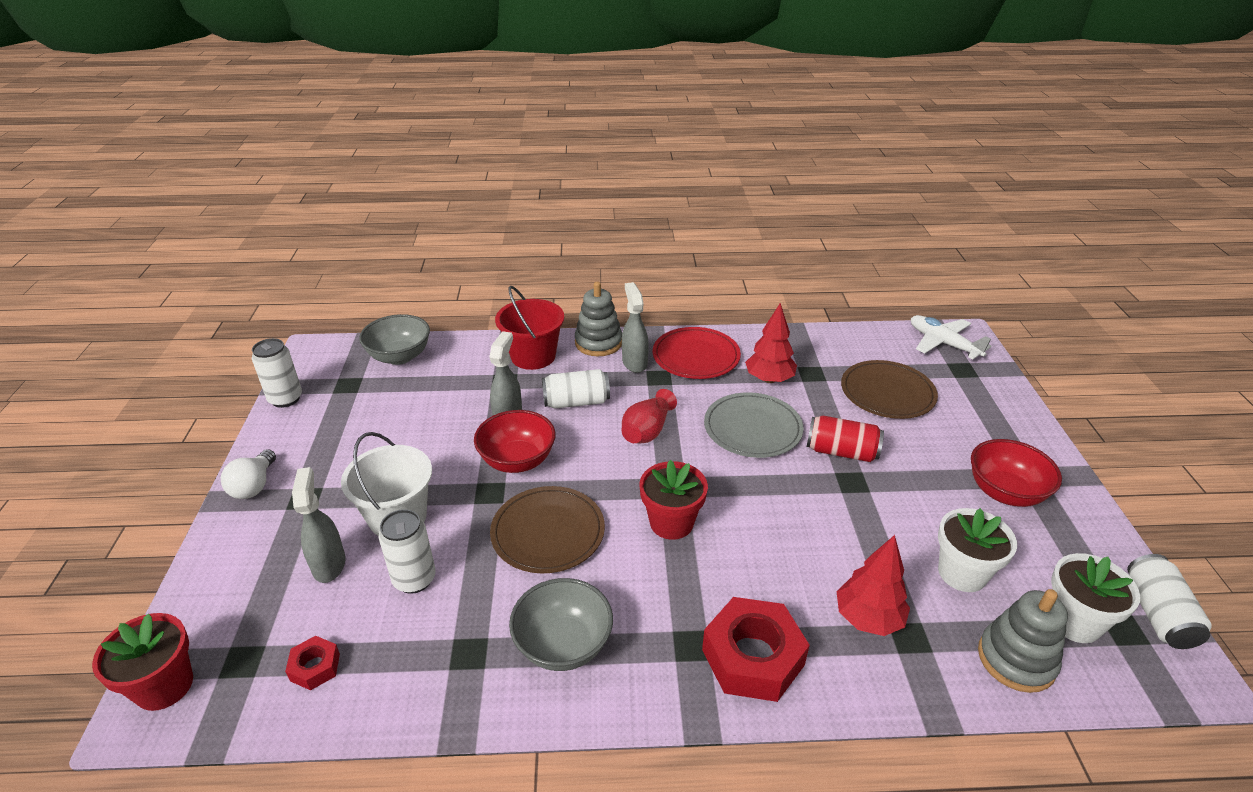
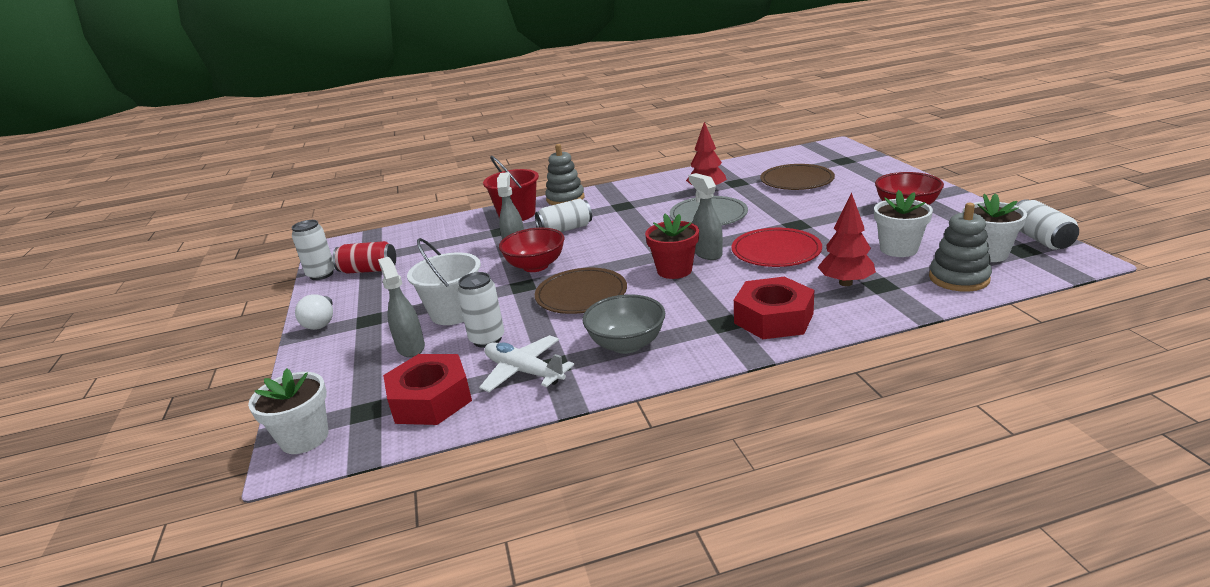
camera: 10 degrees left, 10 degrees down
red flower pot [92,613,193,711] -> white flower pot [248,368,329,454]
red nut [285,636,340,690] -> red nut [383,354,472,425], size x2.03
grey bowl [359,314,430,365] -> none
red vase [621,389,677,443] -> none
grey spray bottle [622,282,649,373] -> grey spray bottle moved to [689,173,723,260]
red plate [653,327,741,379] -> red plate moved to [732,228,822,267]
red can [807,416,884,462] -> red can moved to [333,241,396,274]
white plane [911,315,991,359] -> white plane moved to [479,335,574,392]

